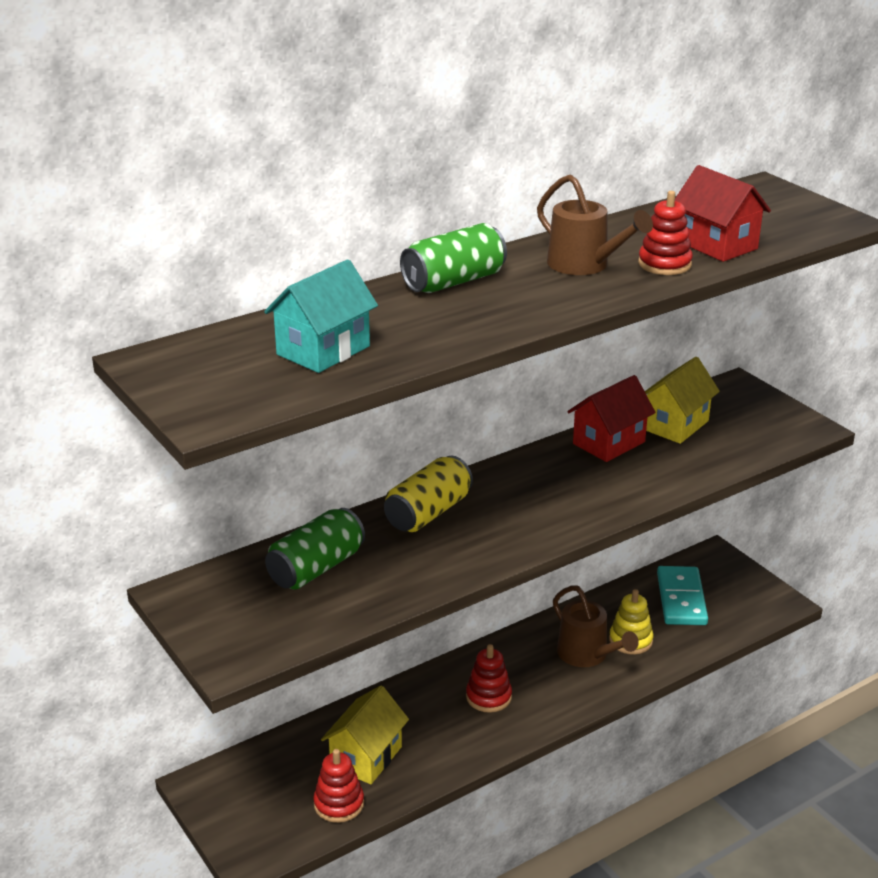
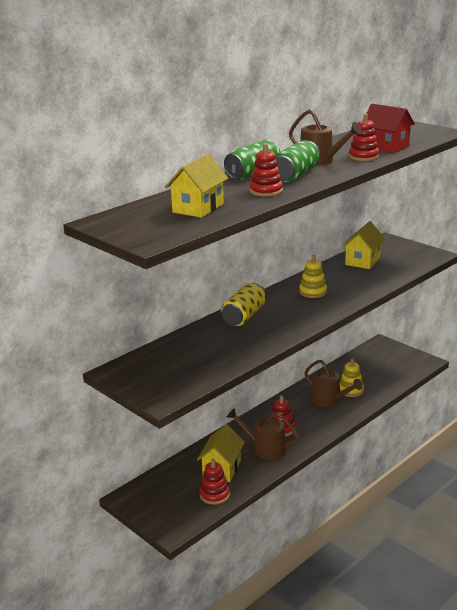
camera: 10 degrees left, 5 degrees down
turquoise house [264,259,378,373] -> yellow house [165,154,228,218]
green can [265,508,365,589] -> green can moved to [275,140,320,182]
red house [567,375,655,462] -> none
turquoise domino [657,566,708,625] -> none
none -> brown watering can [227,408,299,460]
none -> red stacking toy [250,144,283,197]
none -> yellow stacking toy [299,255,327,298]

